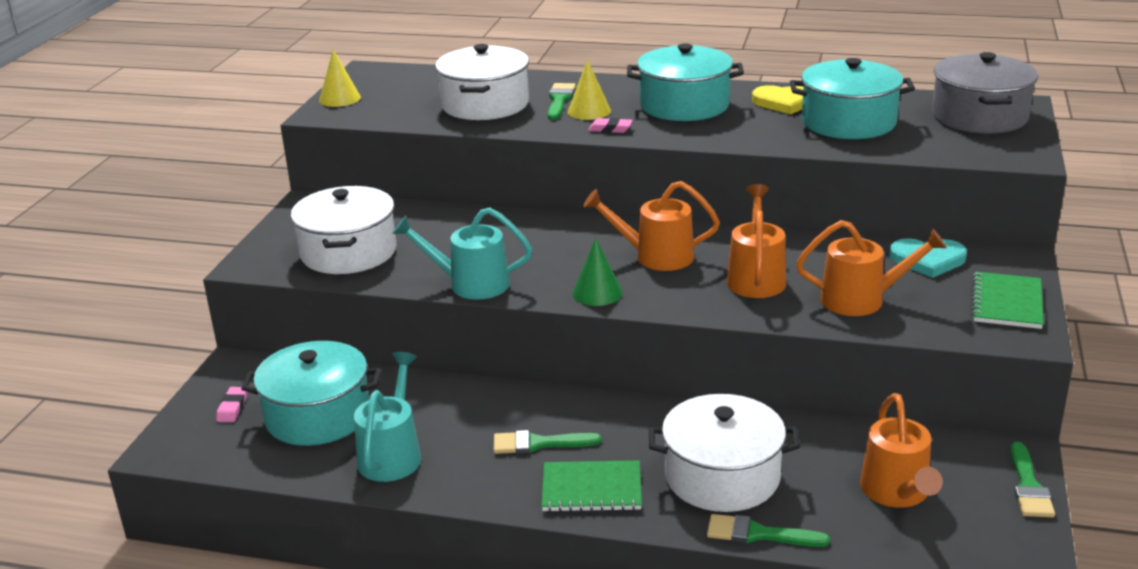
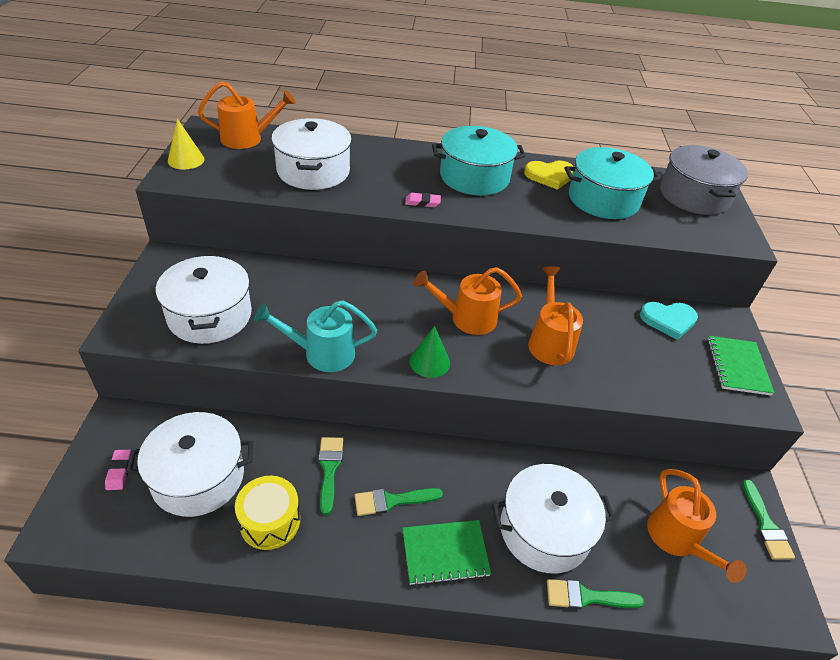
camera: 15 degrees left, 15 degrees up
turquoise pot [241,341,381,446] -> white pot [127,412,253,517]
turquoise watering can [354,352,421,482] -> yellow drum [235,476,300,550]
green brush [548,83,576,120] -> green brush moved to [318,437,343,515]
yellow cone [568,60,611,120] -> none
orange watering can [796,220,947,316] -> orange watering can moved to [198,81,296,149]

